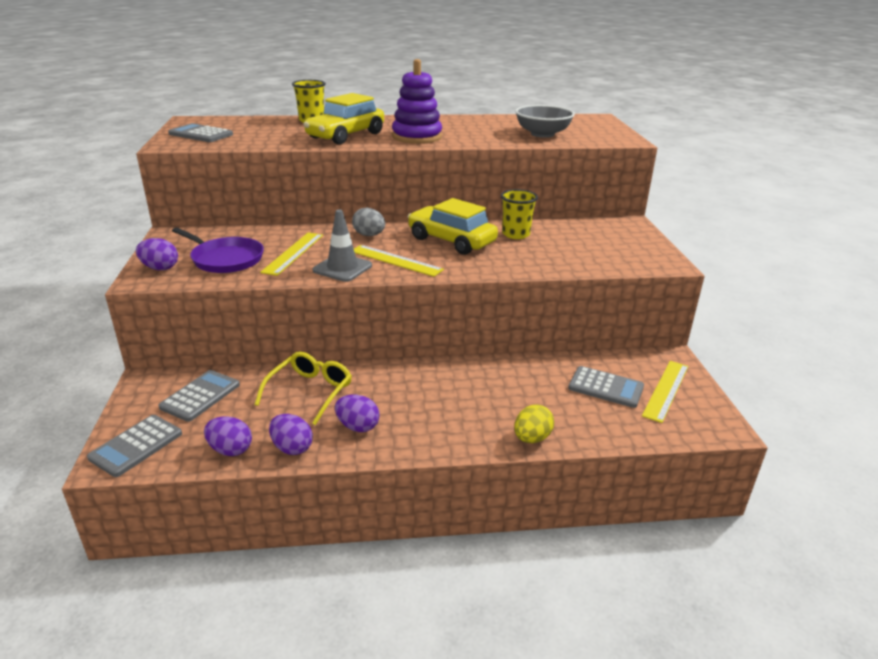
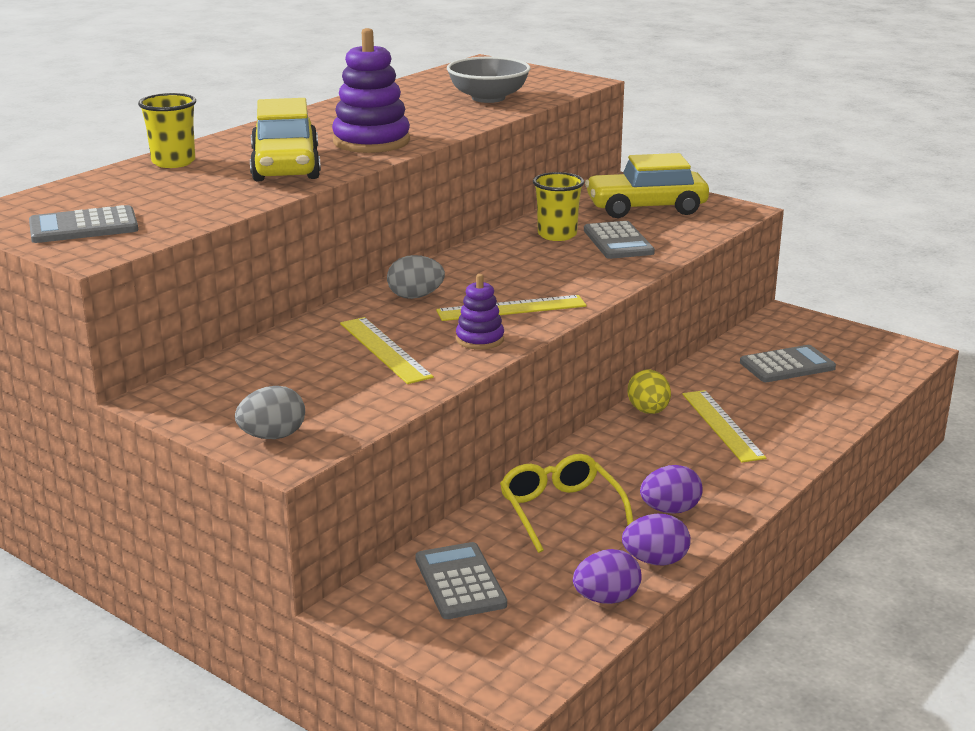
camera: 45 degrees left, 5 degrees down
grey calculator [87,415,182,477] -> grey calculator moved to [584,221,655,259]
purple egg [136,238,178,270] -> grey egg [235,386,305,439]
purple pan [172,227,264,273] -> none
grey traffic cone [313,210,372,282] -> purple stacking toy [456,274,504,350]
yellow car [408,198,498,255] -> yellow car moved to [585,153,709,218]
yellow egg [514,404,554,443] -> yellow egg moved to [628,369,671,414]
yellow ruler [642,361,689,423] -> yellow ruler moved to [682,390,766,462]

